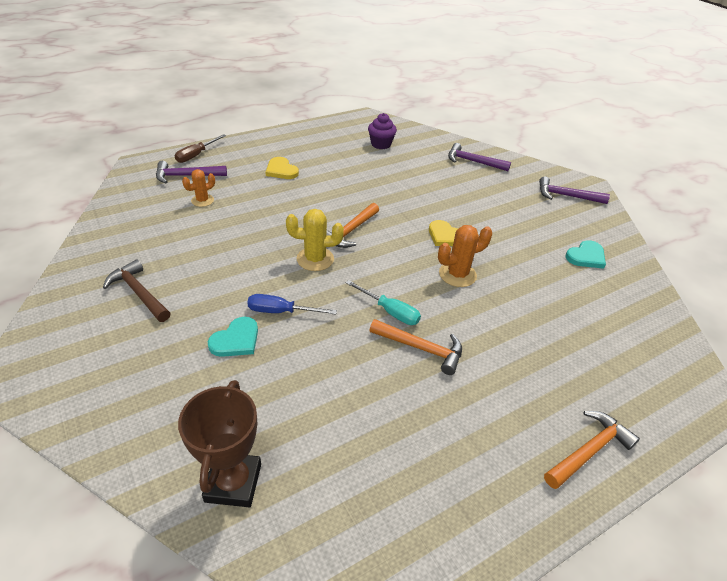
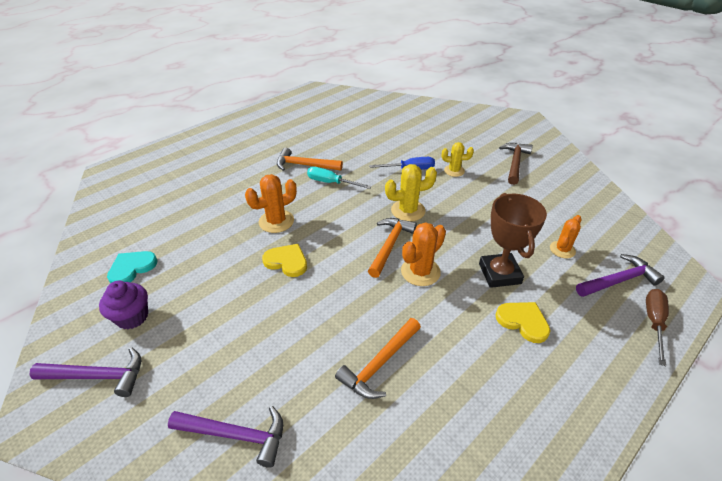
camera: 170 degrees right, 0 degrees up
brown hammer [103,259,170,322] -> brown hammer turned 105 degrees counterclockwise [499,143,533,185]
brown trophy [178,380,261,507] -> brown trophy moved to [479,193,547,288]
turquoise heart [208,317,258,357] -> none
purple cupcake [368,113,397,149] -> purple cupcake moved to [99,281,148,329]
orange hammer [544,411,640,489] -> orange hammer moved to [335,318,421,399]
none -> orange cactus [401,222,446,286]
none -> yellow cactus [442,142,474,177]

